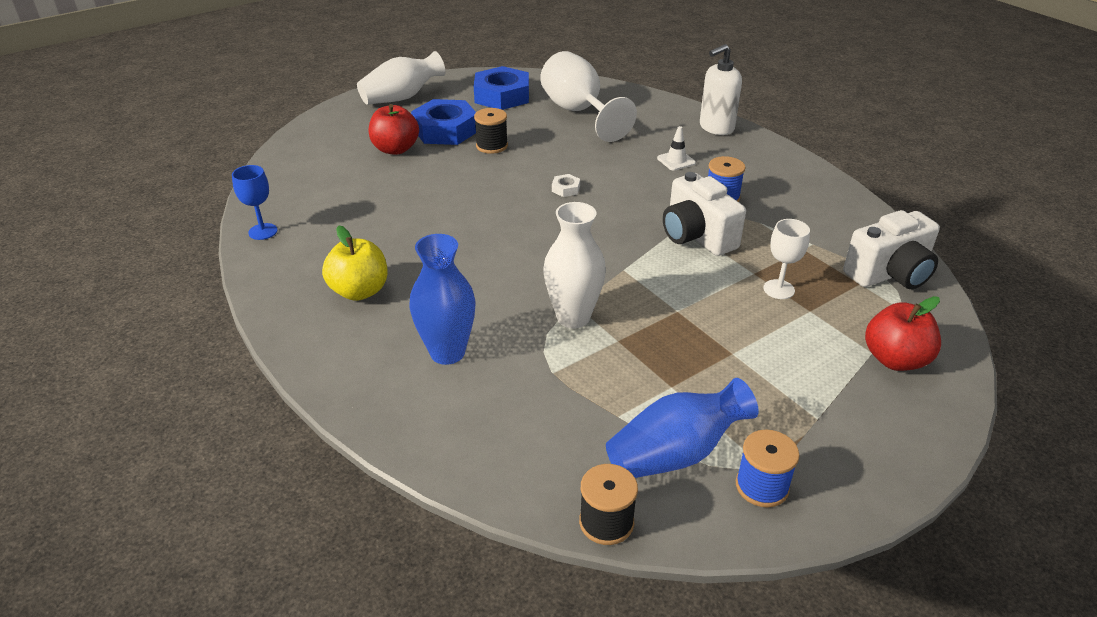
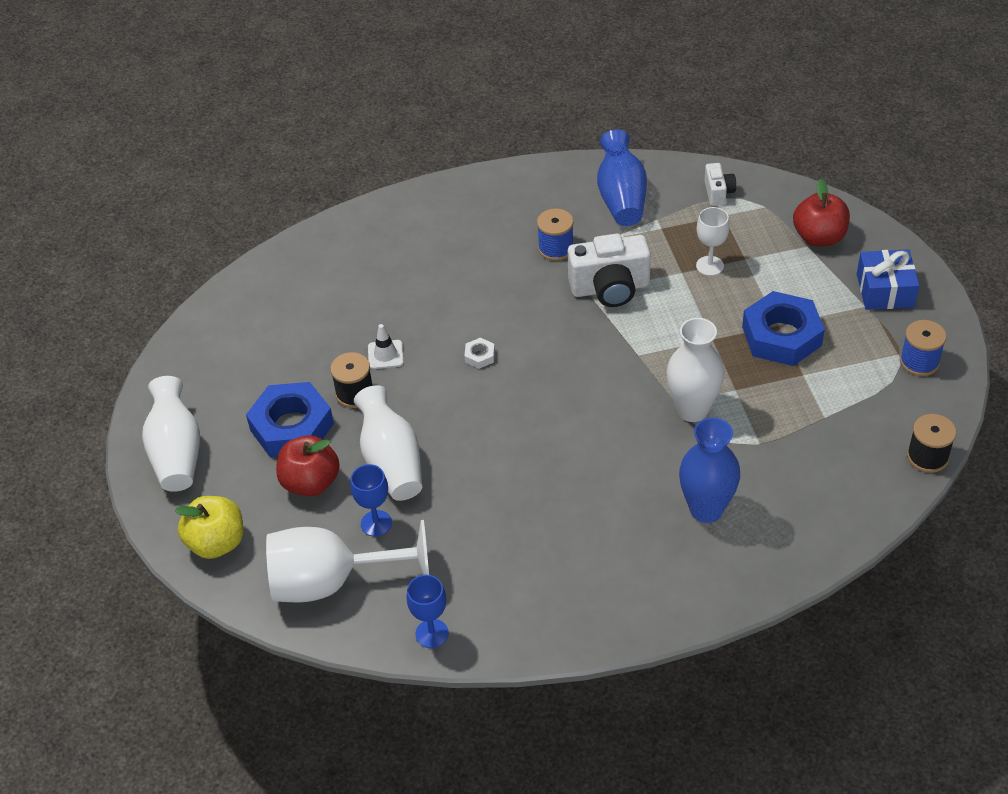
camera: 65 degrees left, 10 degrees up
yellow apple [322,226,387,301] -> yellow apple moved to [175,496,243,559]
blue nut [474,66,529,110] -> blue nut moved to [742,291,825,366]
white goblet [540,51,637,142] -> white goblet moved to [266,520,429,602]
blue vase [606,378,759,478] -> blue vase moved to [597,129,647,226]
white traffic cone [657,126,696,171] -> white traffic cone moved to [368,324,404,369]
white soap dispenser [700,44,742,135] -> none
white camera [843,210,940,289] -> white camera [704,163,736,206], size x0.53
none -> blue goblet [351,464,392,536]
none -> white vase [354,385,422,501]
none -> blue gift [857,249,920,310]

